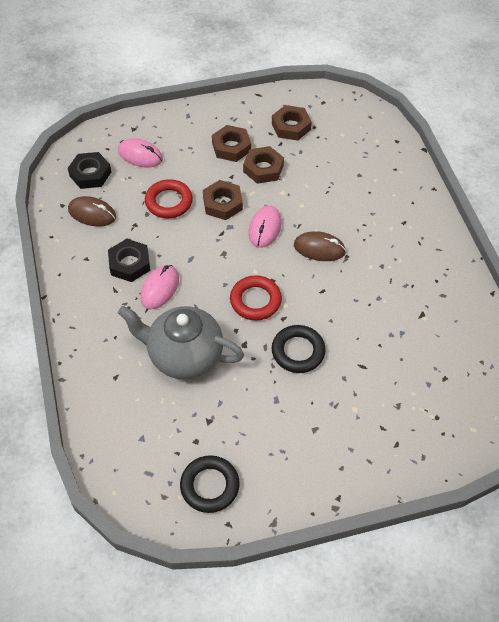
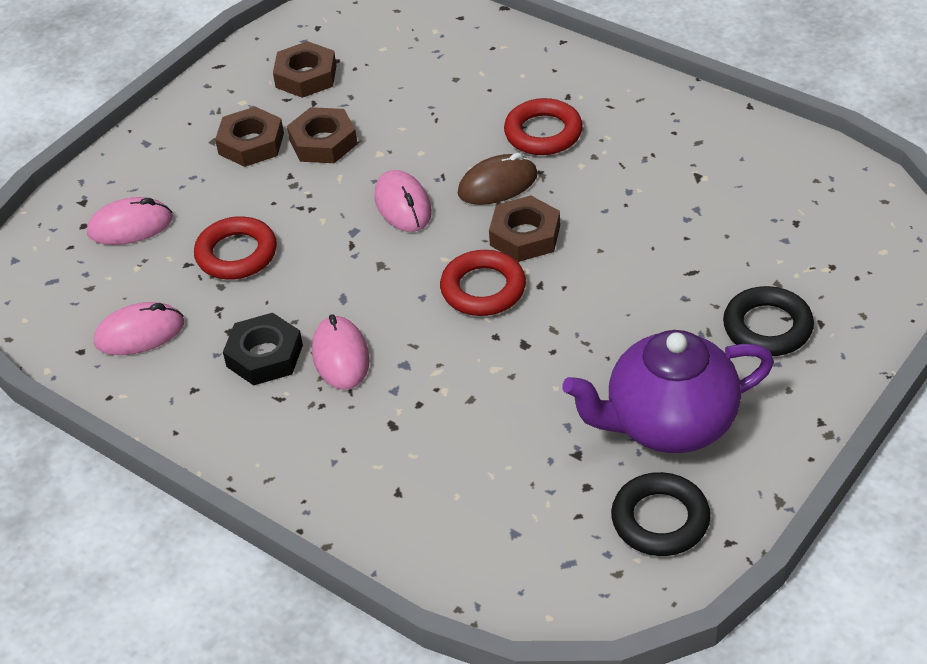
camera: 35 degrees left, 10 degrees down
black nut [68,152,111,189] -> none
brown mouse [68,196,116,227] -> pink mouse [94,302,184,355]
grey teapot [118,306,244,379] -> none
brown nut [203,180,243,220] -> brown nut moved to [489,195,560,262]
black ring [272,325,326,373] -> black ring moved to [723,286,814,356]
none -> red ring [504,98,583,155]
none -> purple teapot [562,330,774,453]

